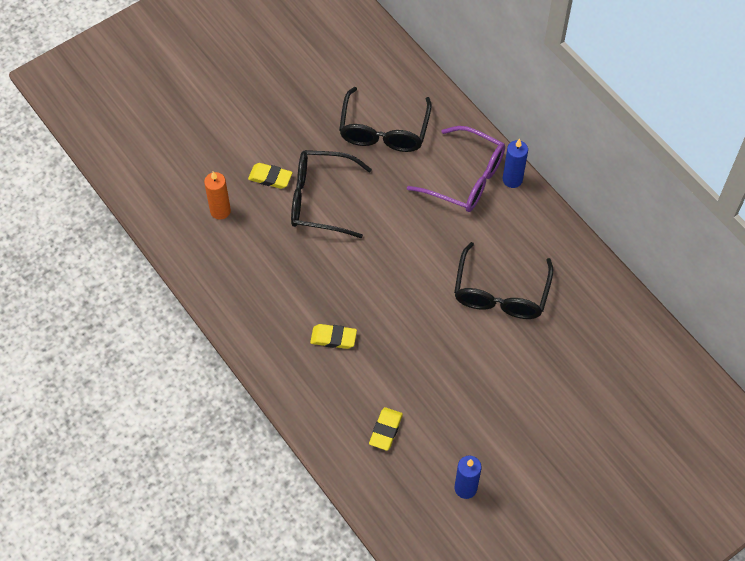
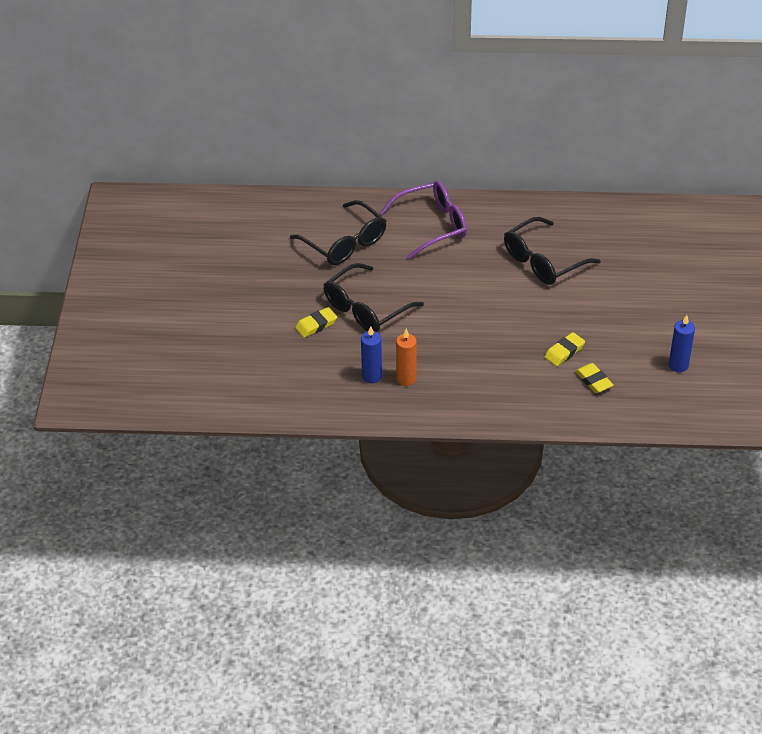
camera: 50 degrees left, 15 degrees down
orange candle [204,171,231,220] -> orange candle moved to [396,329,417,386]
yellow eraser [310,324,357,349] -> yellow eraser moved to [545,332,585,366]
black glasses [454,242,553,319] -> black glasses turned 90 degrees clockwise [504,217,601,285]
blue candle [503,139,528,188] -> blue candle moved to [361,326,382,383]

